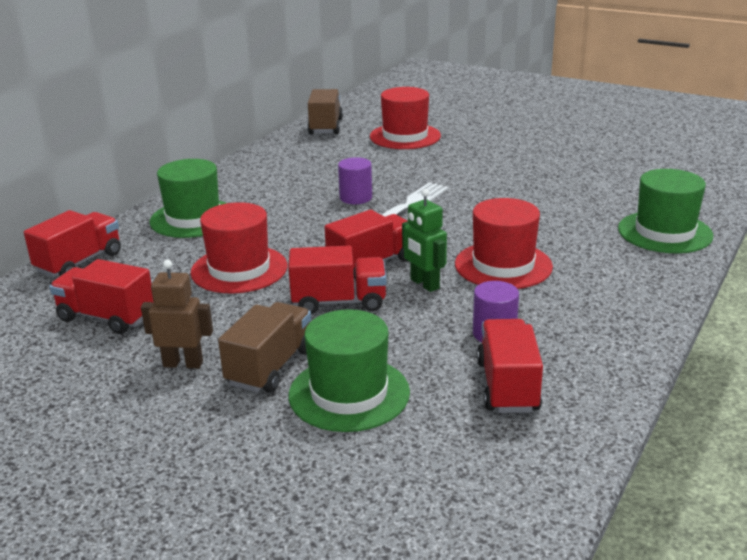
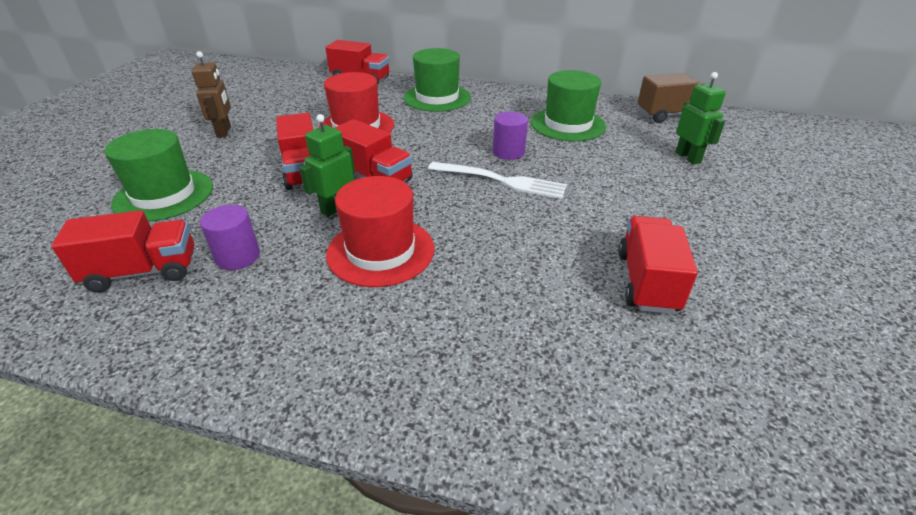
camera: 75 degrees right, 10 degrees up
red truck [49,259,153,334] -> red truck moved to [618,216,698,314]
brown truck [218,302,311,393] -> none
red hat [370,87,441,149] -> green robot [676,72,726,165]
green hat [618,169,713,253] -> green hat moved to [531,70,606,141]

